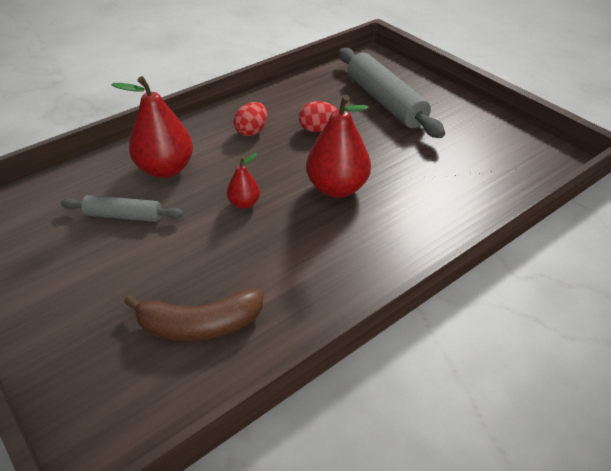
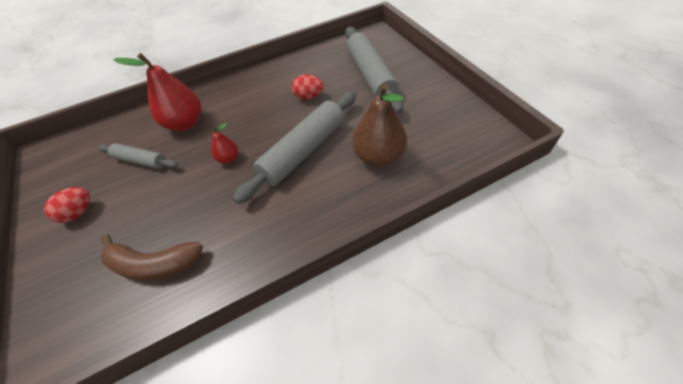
camera: 15 degrees right, 10 degrees up
red egg [234,102,267,136] -> red egg moved to [44,187,90,223]
red pear [306,95,371,198] -> grey rolling pin [233,91,356,204]
none -> brown pear [352,84,407,167]

